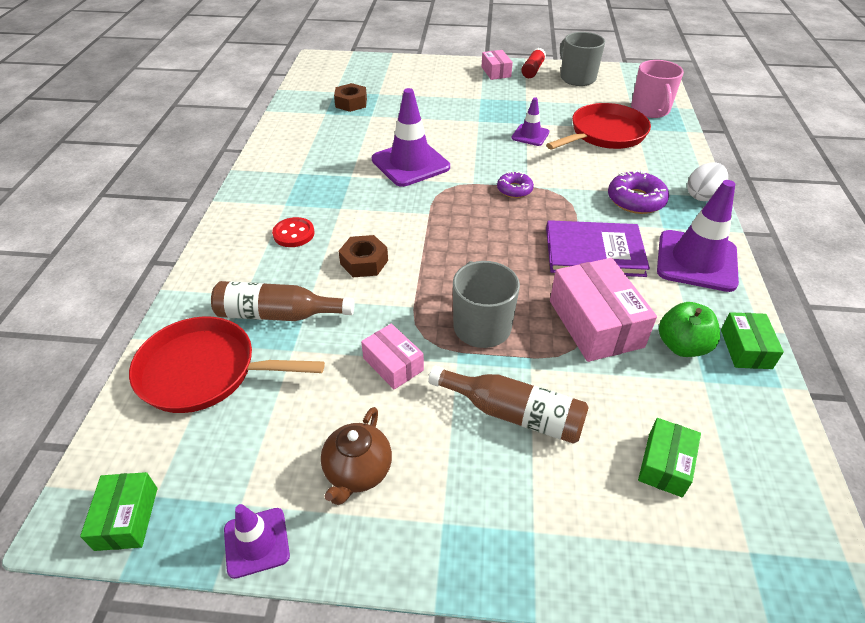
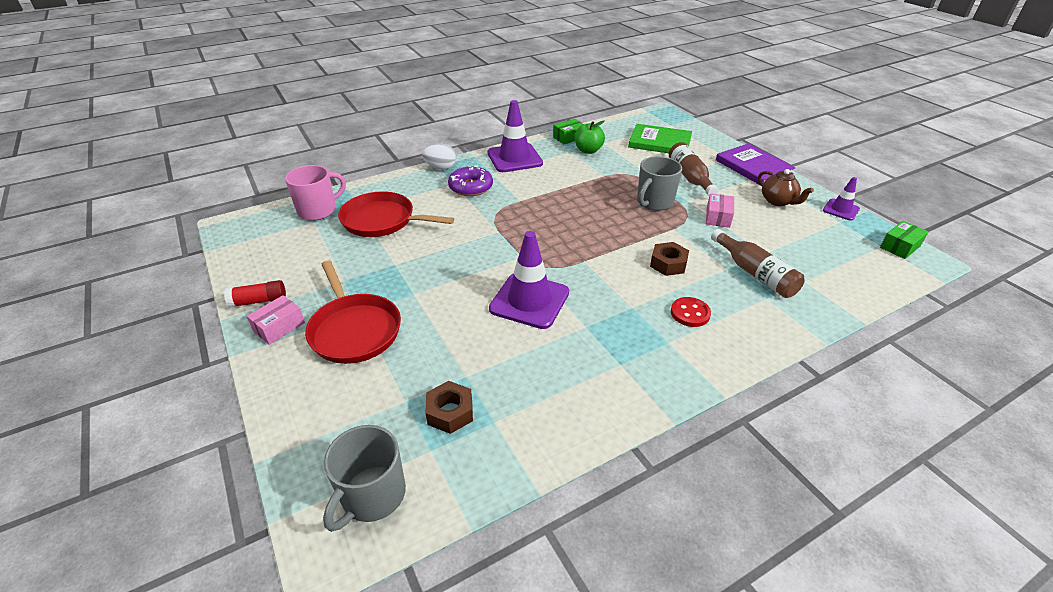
camera: 125 degrees left, 5 degrees down
red pan [129,316,325,413] -> red pan moved to [305,261,401,364]
brown teapot [321,407,392,505] -> brown teapot turned 75 degrees clockwise [758,169,814,206]
purple donut [497,171,534,198] -> none
purple traffic cone [511,98,549,146] -> none
purple book [546,220,650,277] -> purple book moved to [716,143,795,186]
pink box [550,258,657,362] -> none
grey mug [560,32,605,86] -> grey mug moved to [323,425,406,532]
green box [638,418,701,497] -> green book [628,124,692,153]

